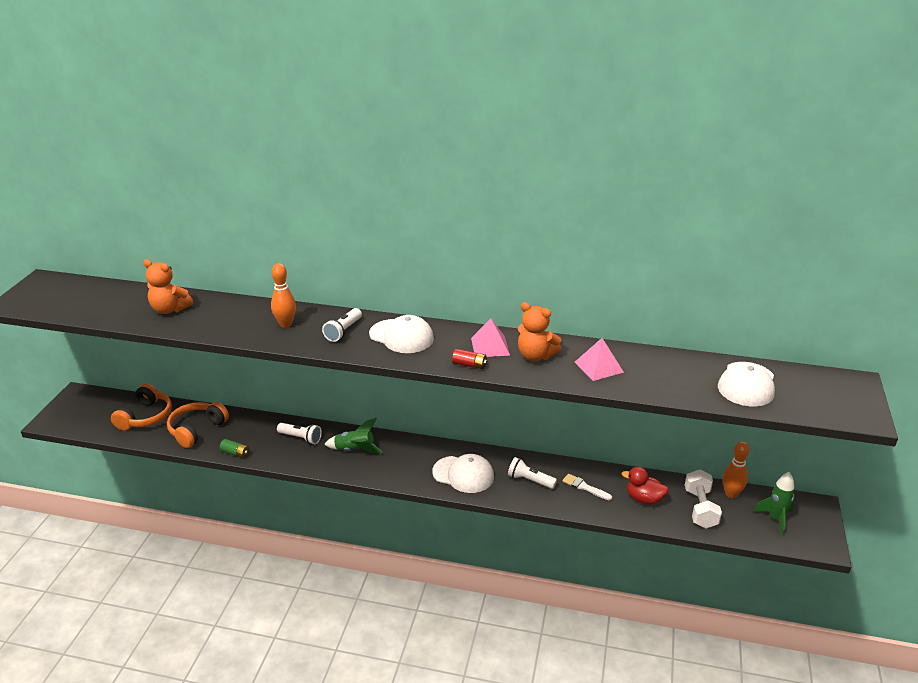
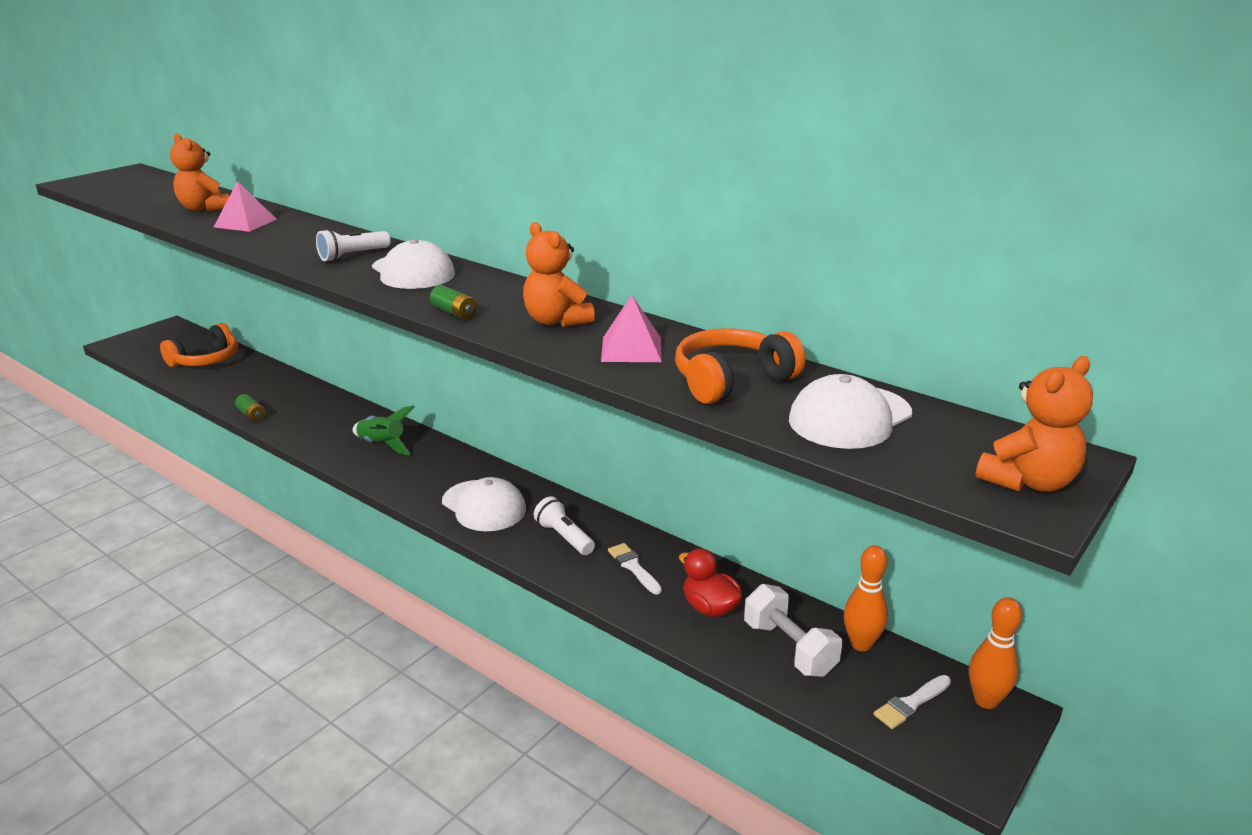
camera: 25 degrees right, 5 degrees down
orange headphones [167,402,229,448] -> orange headphones moved to [675,328,805,404]
orange bowling pin [271,263,296,328] -> orange bowling pin moved to [969,597,1022,709]
white flashlight [277,423,322,444] -> none
red battery [452,349,487,369] -> green battery [430,285,477,319]
pink pyramid [471,318,510,357] -> pink pyramid moved to [214,181,277,232]
white dumbbell [685,469,722,528] -> white dumbbell turned 60 degrees counterclockwise [744,584,842,677]
green rocket [754,472,795,535] -> white brush [874,675,951,729]
none -> orange teddy bear [975,356,1093,492]

